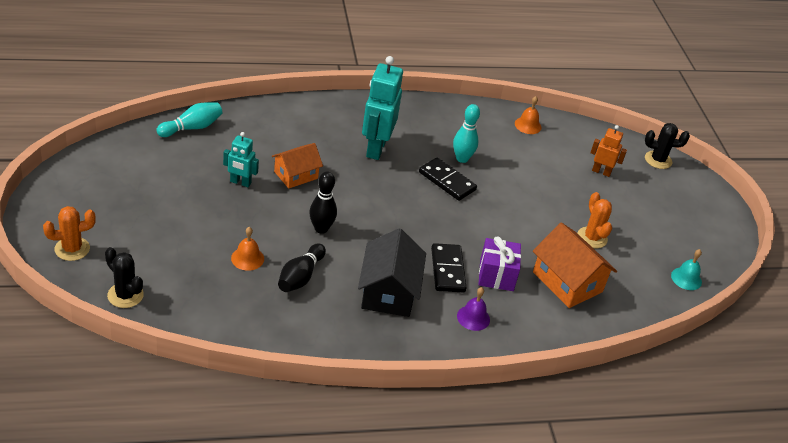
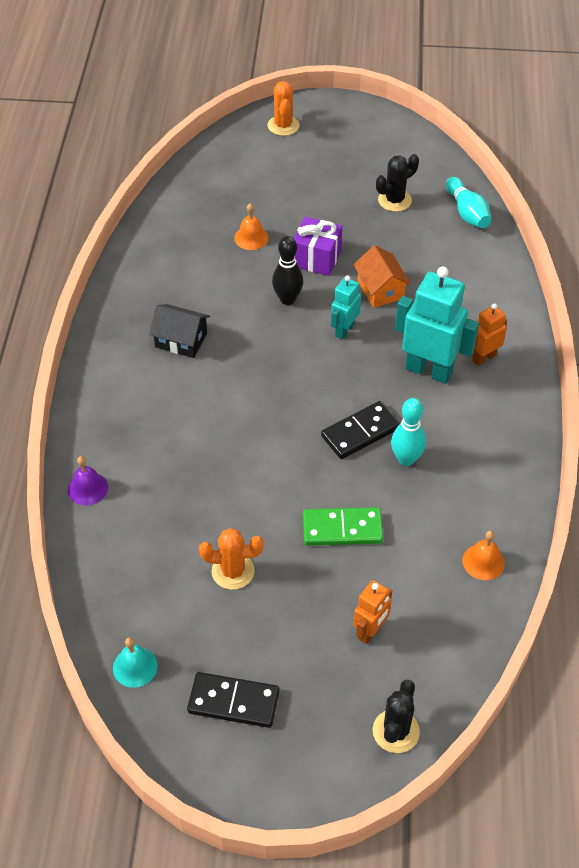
camera: 110 degrees right, 10 degrees up
black cactus [105,247,144,308] -> black cactus moved to [376,154,419,212]
turquoise robot [223,132,259,187] -> turquoise robot moved to [331,275,361,339]
black bowling pin [278,244,326,292] -> none
black house [358,228,426,317] -> black house [149,304,210,358], size x0.65
black domino [431,243,467,292] -> black domino moved to [187,672,280,728]
purple bell [457,287,490,331] -> purple bell moved to [68,456,108,505]
purple gift [479,236,521,291] -> purple gift moved to [294,217,342,276]
orange house [533,222,617,308] -> none
none -> green domino [303,507,383,546]
none -> orange robot [472,304,507,366]

